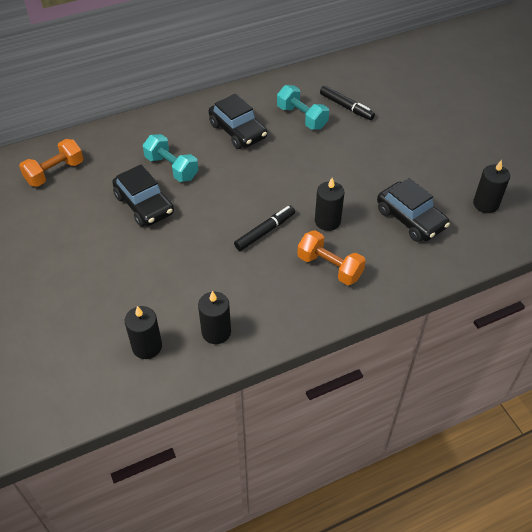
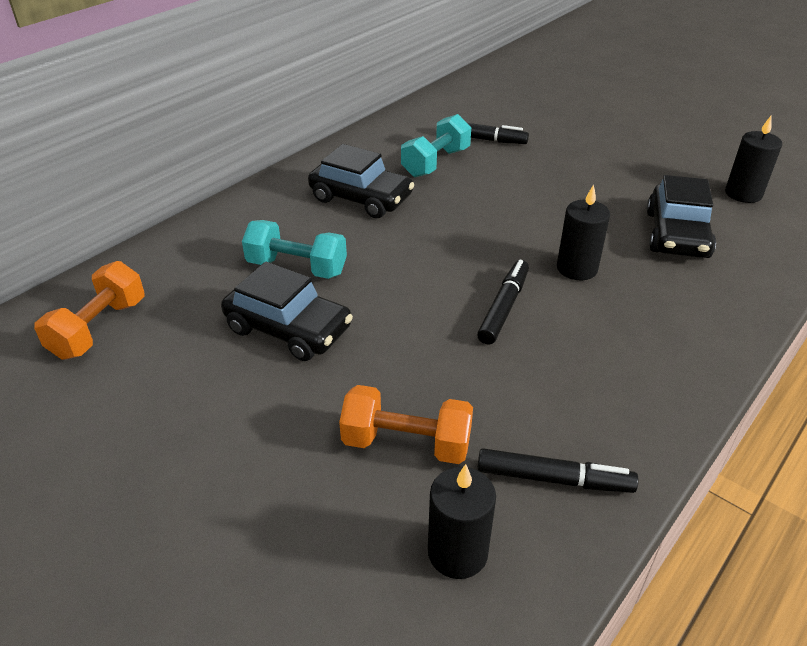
camera: 25 degrees left, 10 degrees down
black candle [198,291,231,344] -> black marker [477,448,639,493]
turquoise dumbbell [277,85,329,130] -> turquoise dumbbell turned 75 degrees counterclockwise [401,114,471,177]
orange dumbbell [297,230,366,285] -> orange dumbbell moved to [339,385,473,464]
black car [377,178,450,242] -> black car turned 75 degrees clockwise [646,175,716,258]

